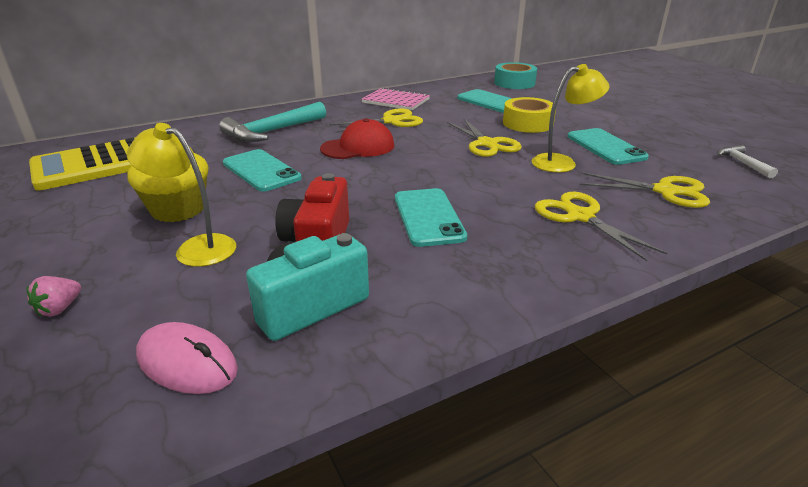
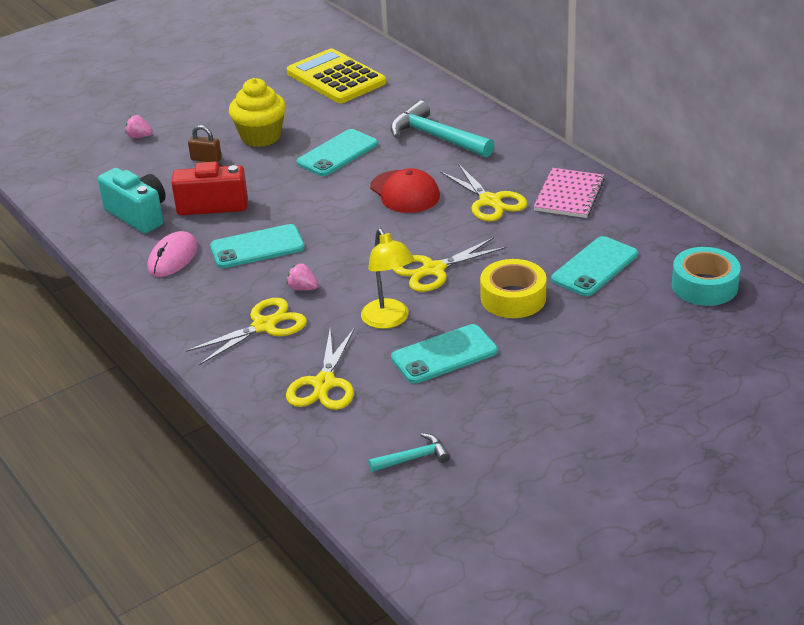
camera: 85 degrees right, 5 degrees up
yellow lamp [127,123,236,267] -> brown padlock [188,125,222,162]
pink mouse [136,322,238,394] -> pink mouse moved to [147,231,198,277]
white hammer [717,145,778,178] -> turquoise hammer [368,433,450,472]
none -> pink strawberry [287,263,318,290]

